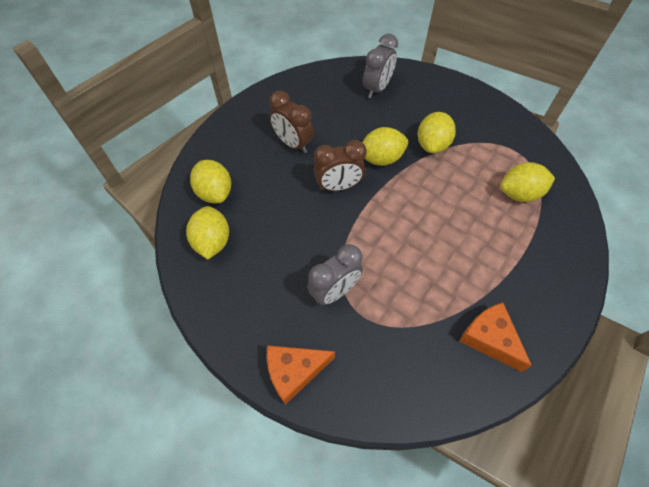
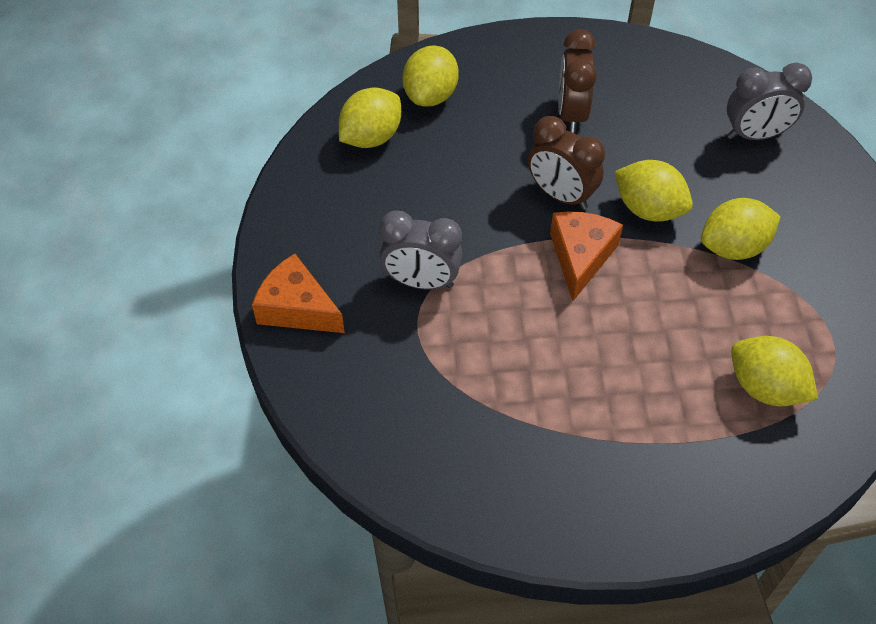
camera: 50 degrees right, 5 degrees down
orange cheese [459,303,532,372] -> orange cheese moved to [550,211,623,301]

